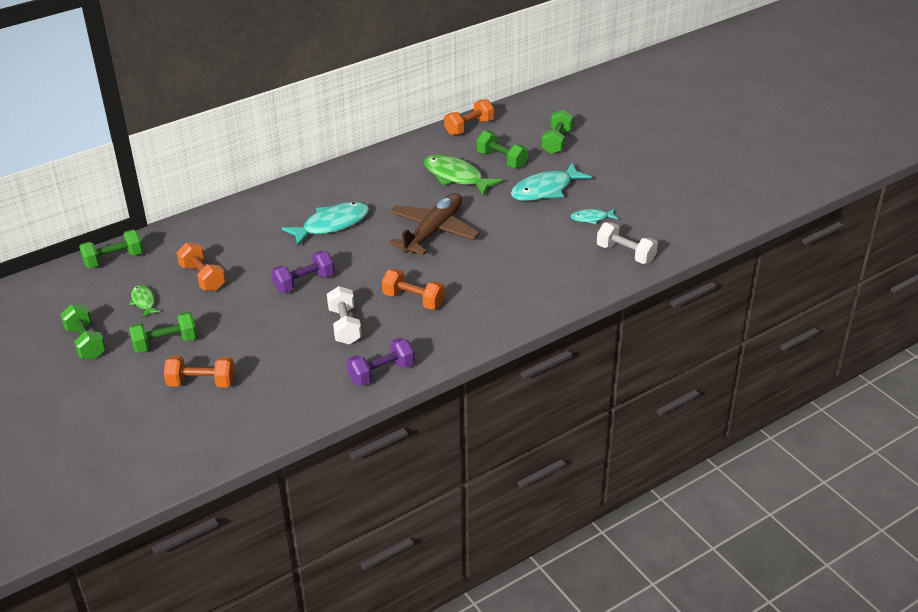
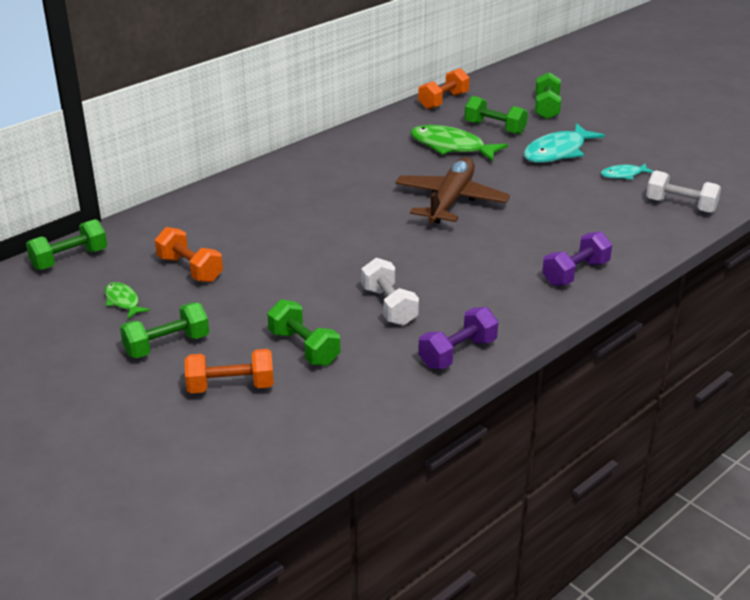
camera: 10 degrees left, 5 degrees down
green dumbbell [60,304,106,359] -> green dumbbell moved to [268,300,340,366]
purple dumbbell [271,251,335,293] -> purple dumbbell moved to [542,231,612,286]
turquoise fish [282,202,369,246] -> none
orange dumbbell [382,269,445,310] -> none

